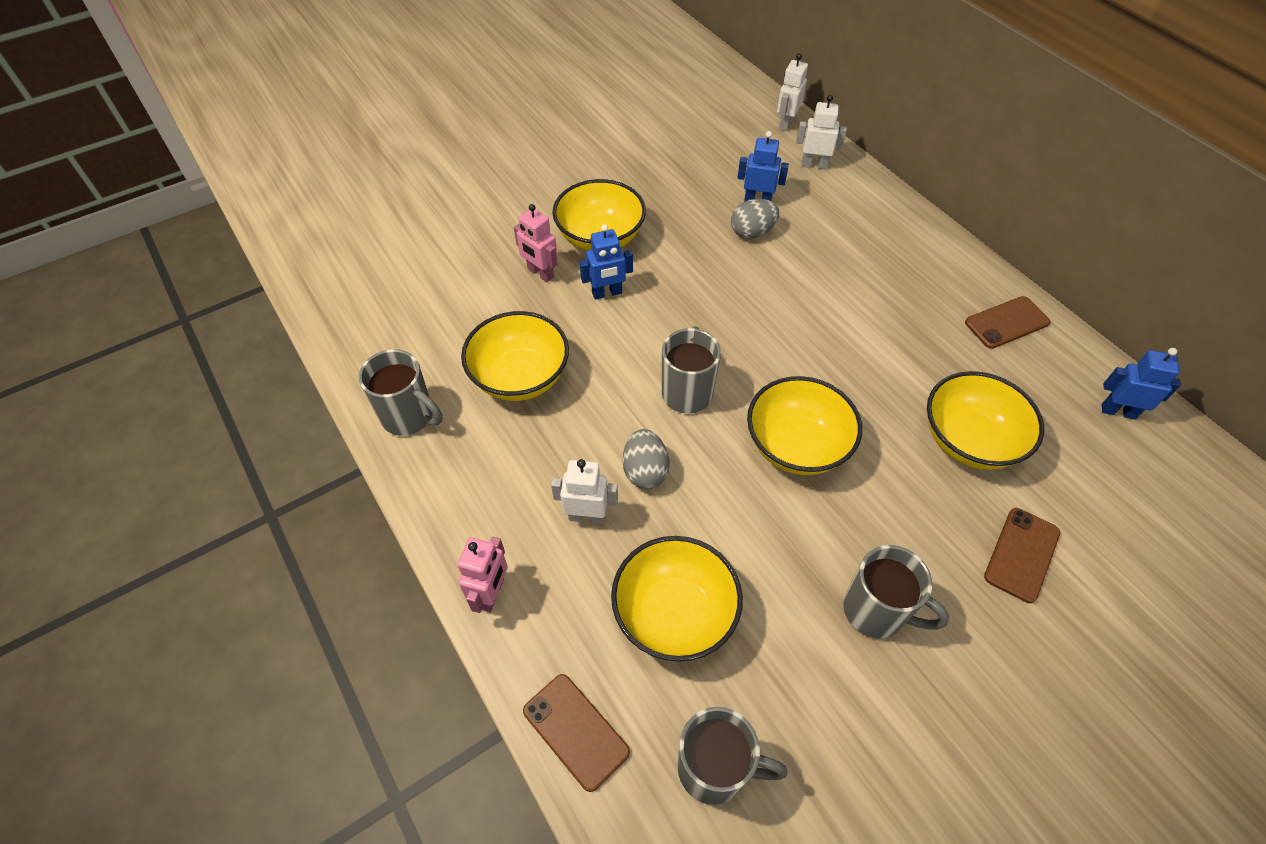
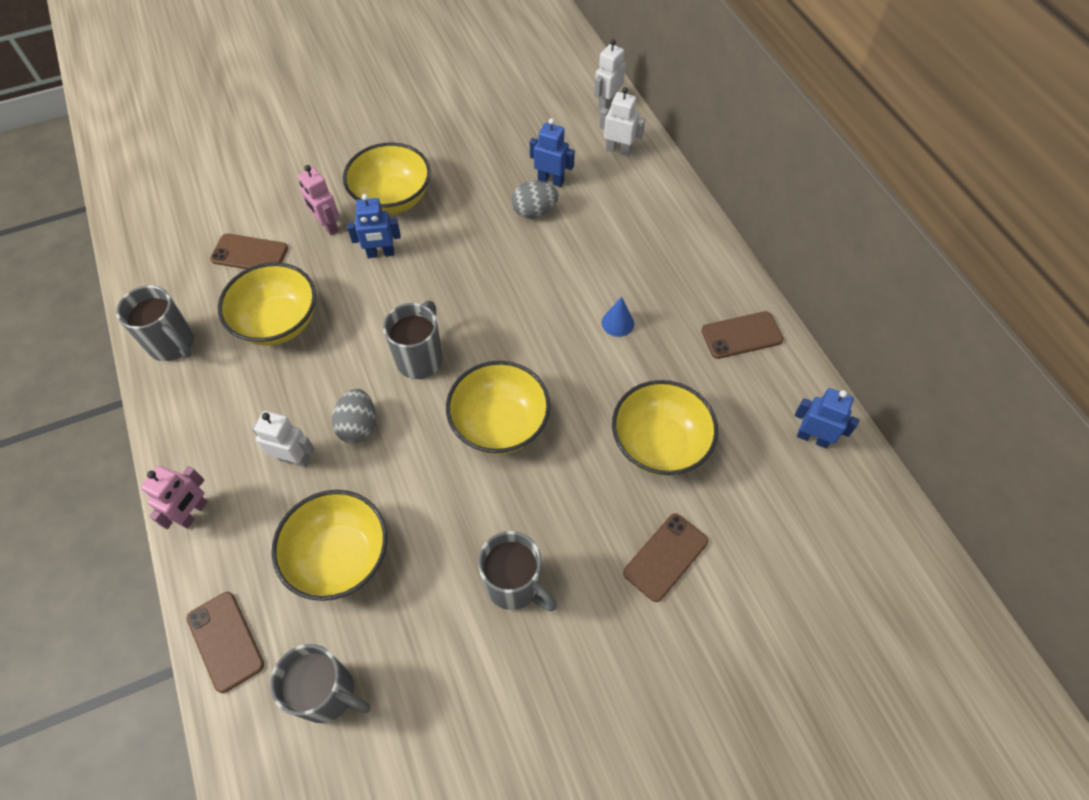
camera: 10 degrees right, 5 degrees up
none -> brown phone [210,233,288,269]
none -> blue cone [602,297,634,337]

